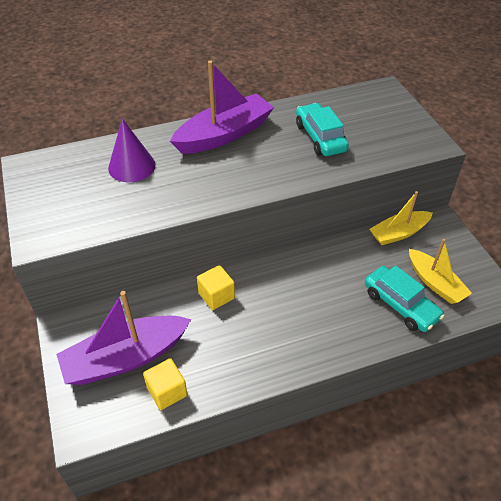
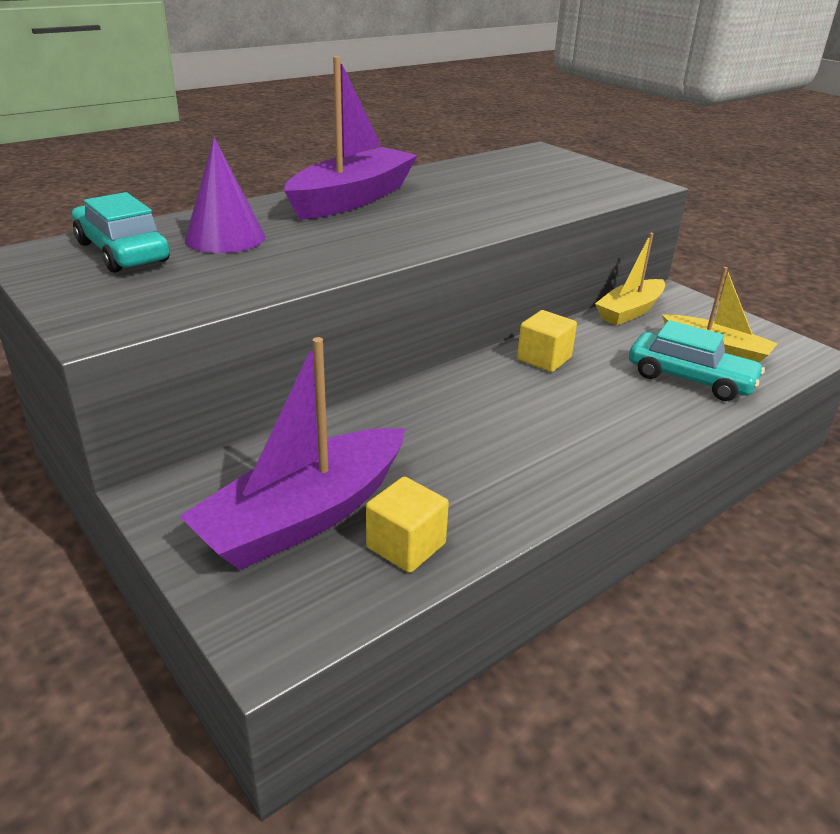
camera: 20 degrees left, 15 degrees down
yellow cube [197,265,235,310] -> yellow cube moved to [517,310,577,372]
turquoise car [296,103,349,156] -> turquoise car moved to [72,192,170,273]

